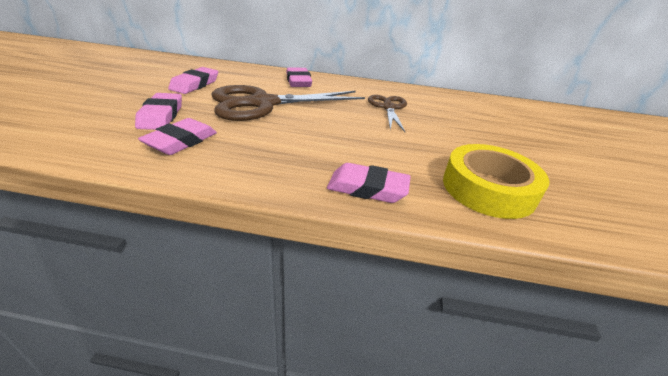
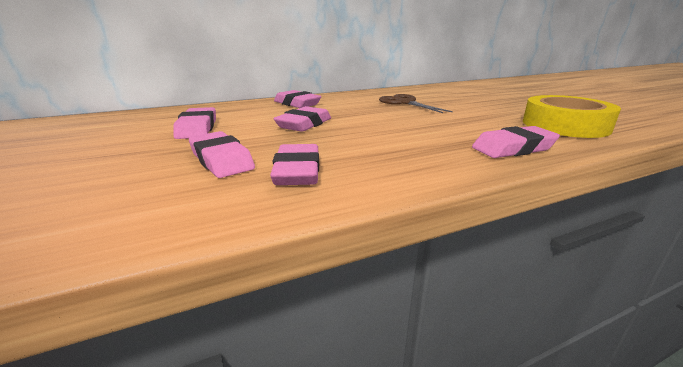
camera: 30 degrees left, 10 degrees down
brown scissors [211,85,365,121] -> pink eraser [274,106,331,132]

